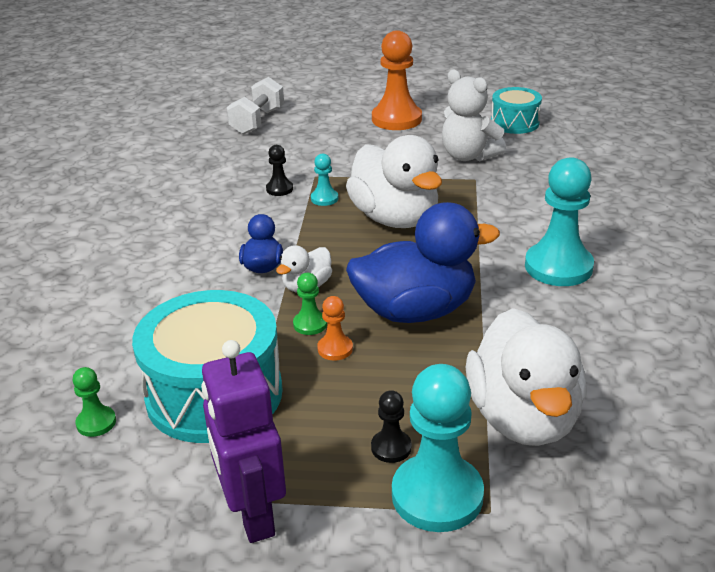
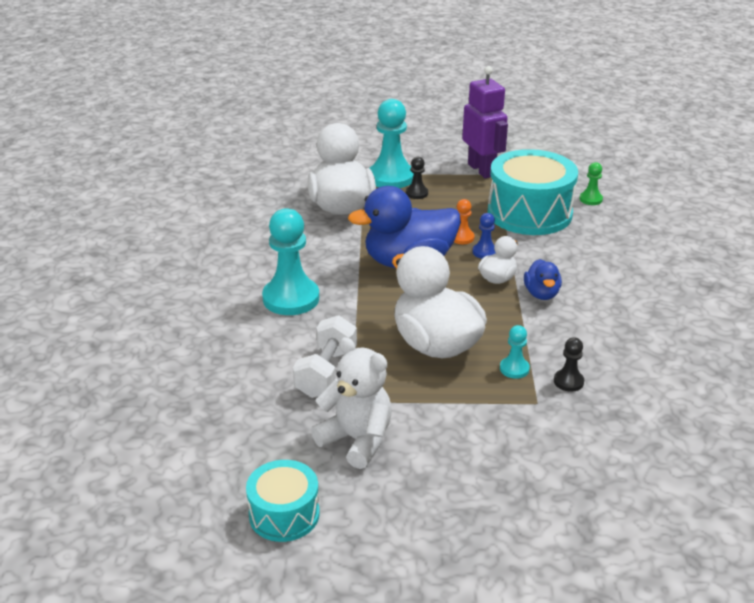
camera: 175 degrees right, 0 degrees up
white dumbbell [227,77,284,135] -> white dumbbell moved to [293,315,357,398]
green pawn [293,273,327,335] -> blue pawn [473,213,496,259]
orange pawn [372,30,422,130] -> none

